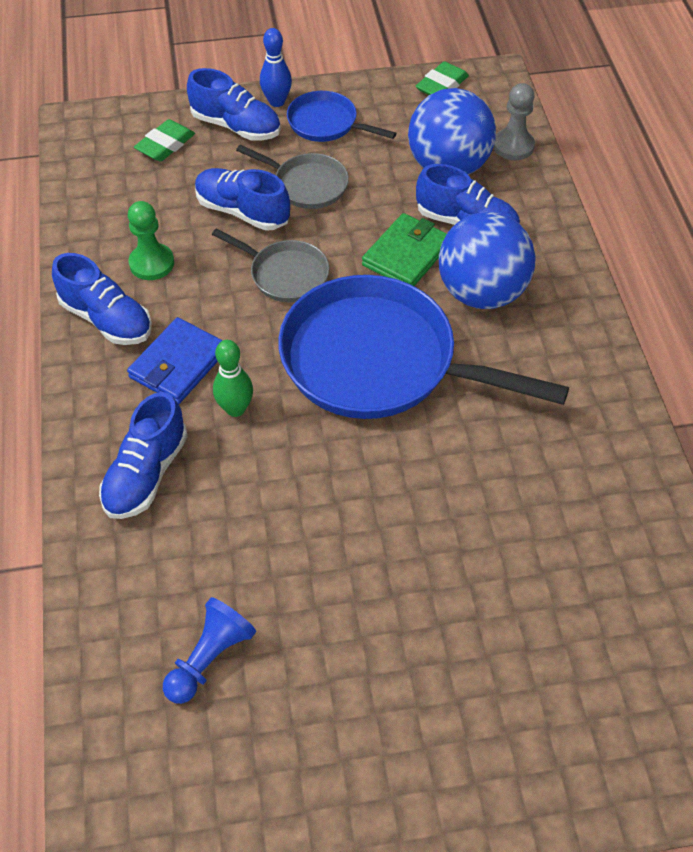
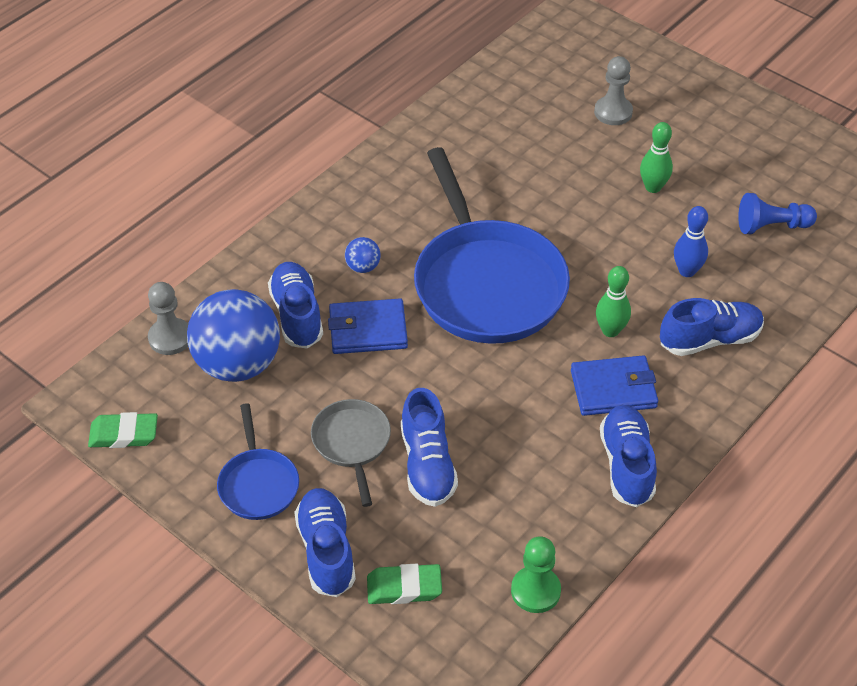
camera: 130 degrees left, 5 degrees down
green pawn [128,201,174,280] -> green pawn moved to [511,536,561,613]
grey pan [212,228,329,302] -> none
blue bowling pin [260,28,292,107] -> blue bowling pin moved to [674,206,708,277]
green wallet [362,213,447,286] -> blue wallet [328,299,408,354]
blue ball [439,212,536,309] -> blue ball [345,237,381,273], size x0.42
none -> grey pawn [594,56,633,125]
none -> green bowling pin [640,122,673,193]

